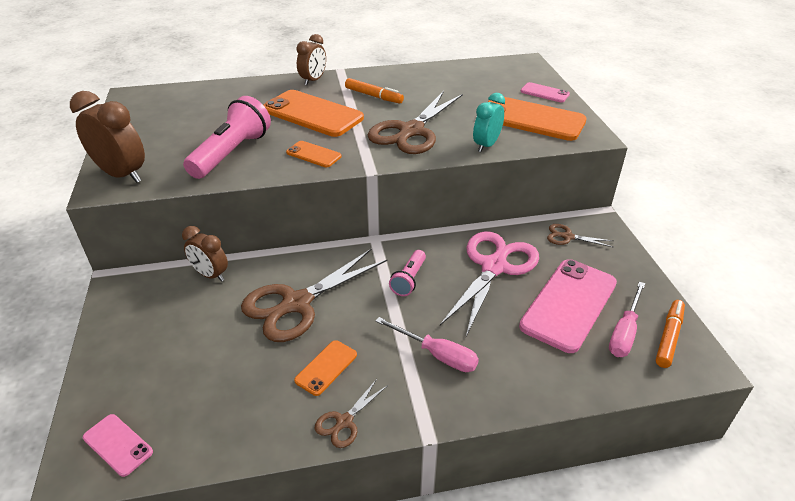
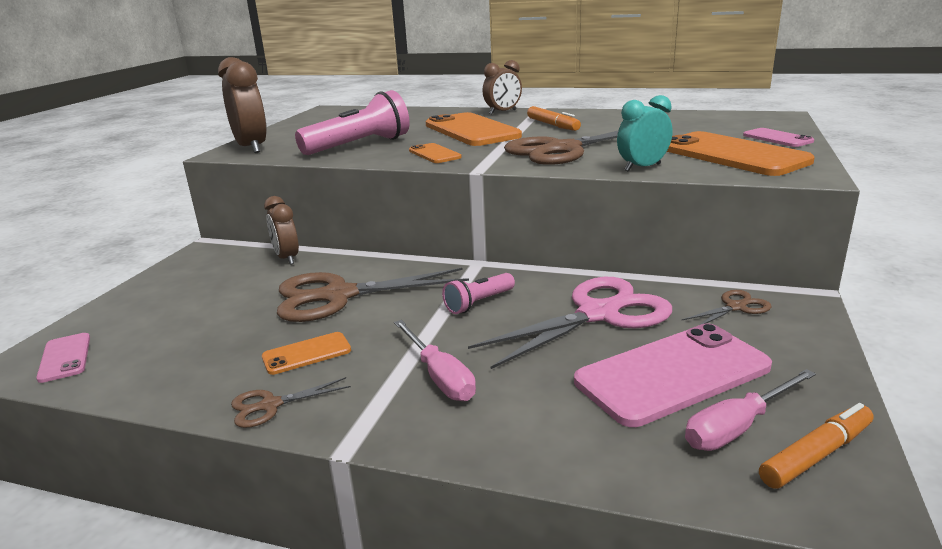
camera: 30 degrees right, 15 degrees down
brown scissors [547,224,613,247] -> brown scissors turned 105 degrees clockwise [681,290,771,325]

